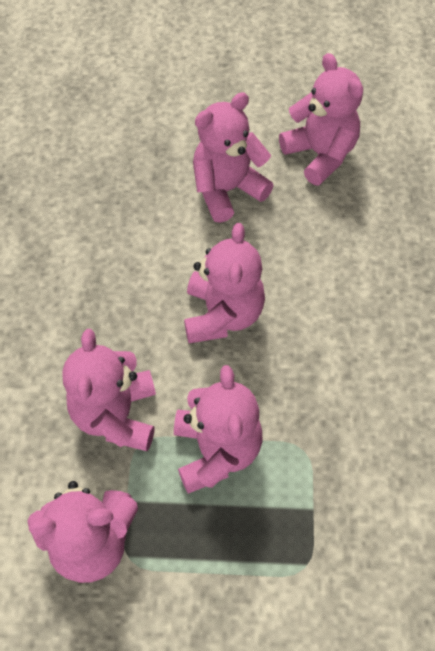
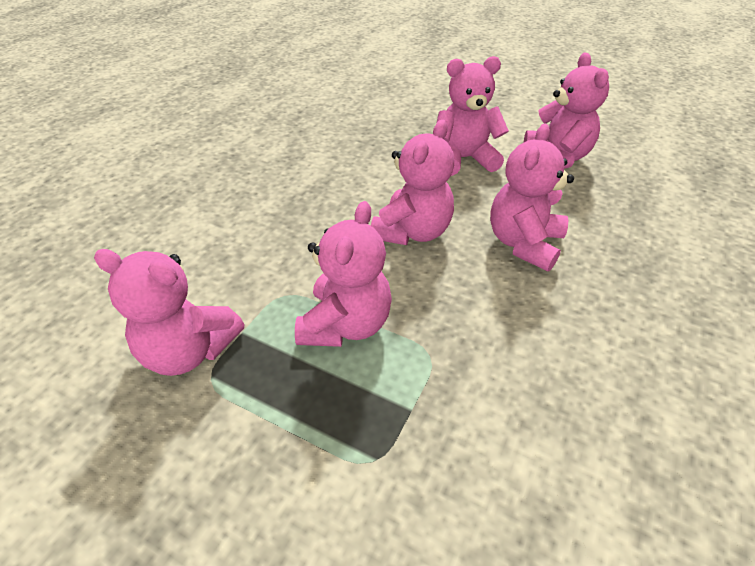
camera: 25 degrees right, 15 degrees down
pink teddy bear [62,329,156,451] -> pink teddy bear moved to [490,124,574,271]

